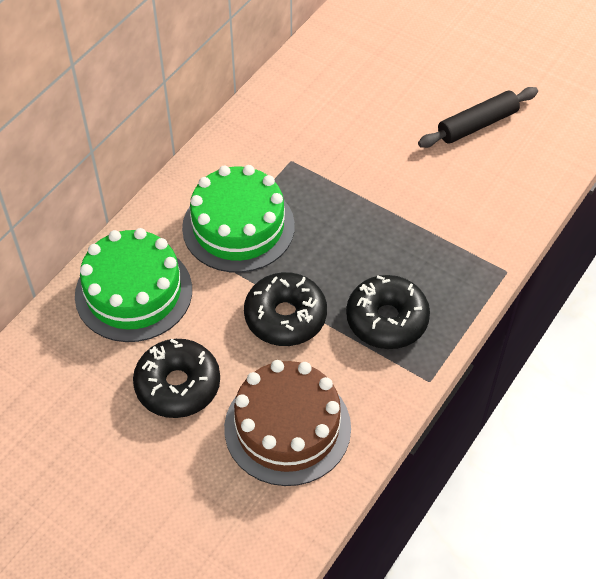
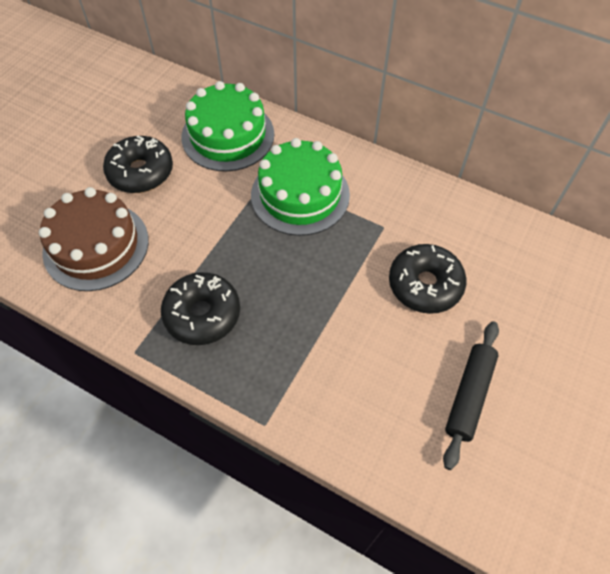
camera: 85 degrees right, 5 degrees up
black donut [244,272,327,346] -> black donut moved to [389,244,467,314]
black rolling pin [418,87,538,148] -> black rolling pin turned 60 degrees clockwise [443,321,499,470]

